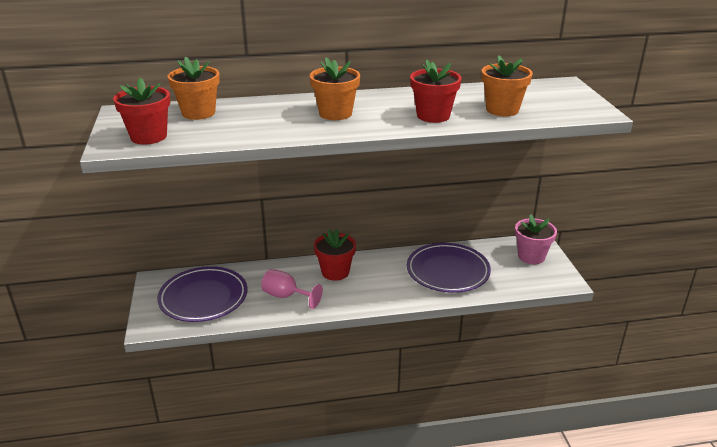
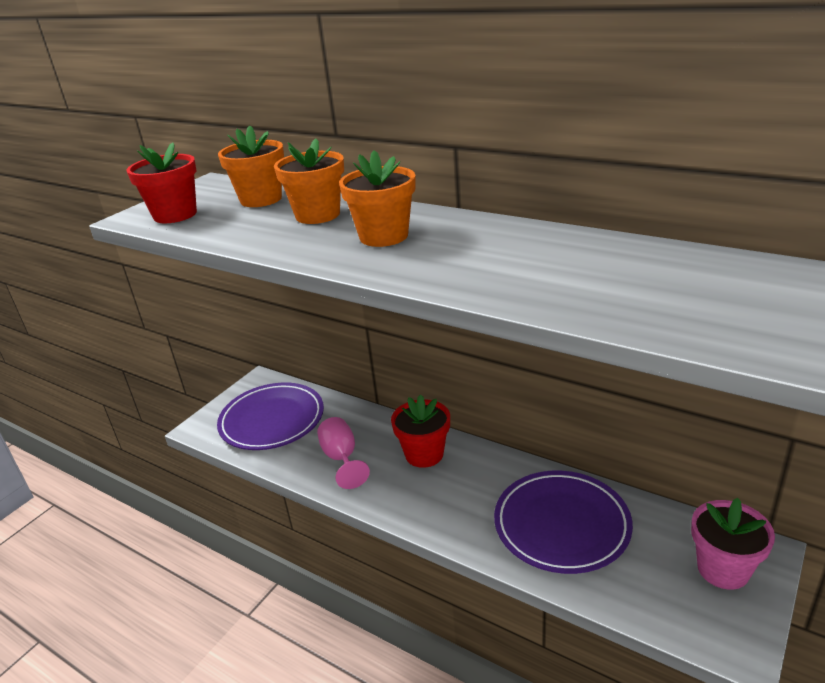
camera: 45 degrees right, 0 degrees up
red flower pot [410,59,462,123] -> none
orange flower pot [481,55,533,116] -> orange flower pot moved to [274,139,344,224]

